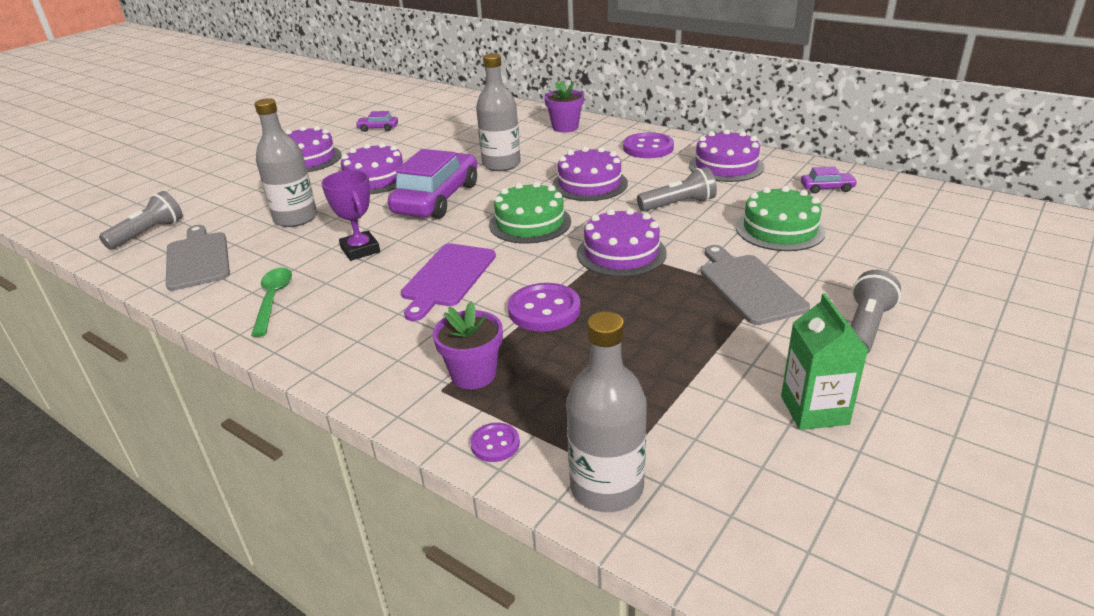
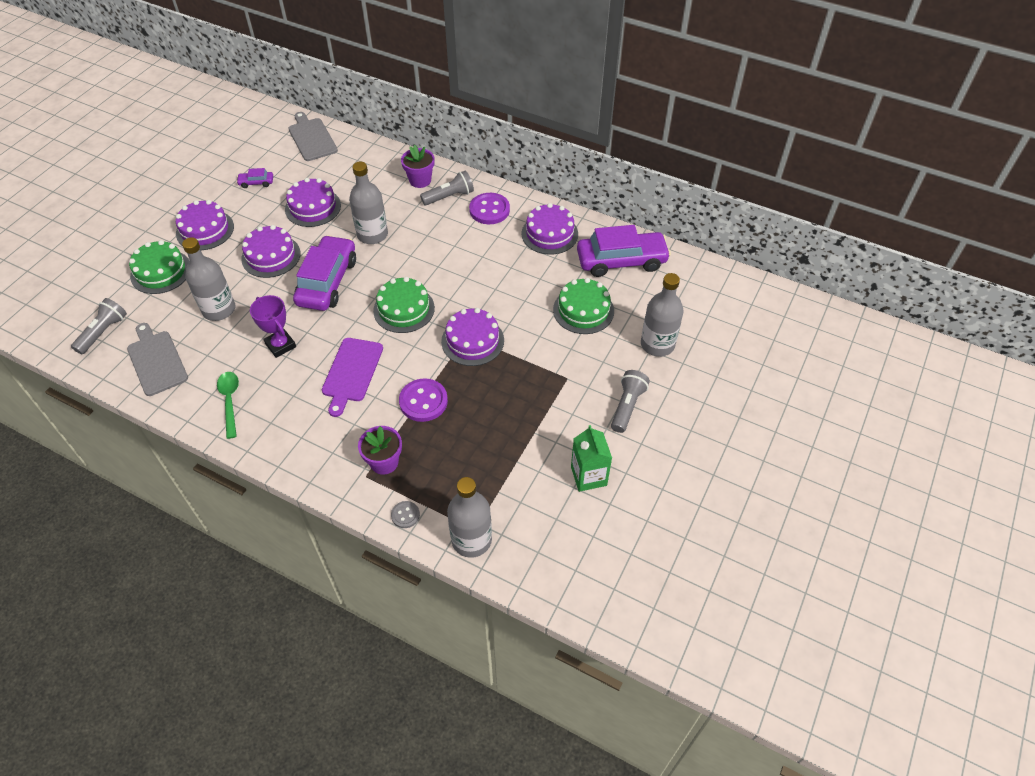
camera: 10 degrees left, 20 degrees up
purple button [470,423,520,462] -> grey button [391,501,420,528]
purple cake [552,147,628,201] -> purple cake moved to [285,178,341,227]
grey flashlight [637,167,717,212] -> grey flashlight moved to [420,171,474,205]
grey cutting board [700,245,810,325] -> grey cutting board moved to [289,112,338,161]
purple car [801,166,858,193] -> purple car [577,225,671,277], size x2.35
none -> green cake [129,240,190,294]
none -> grey bottle [641,273,684,357]

